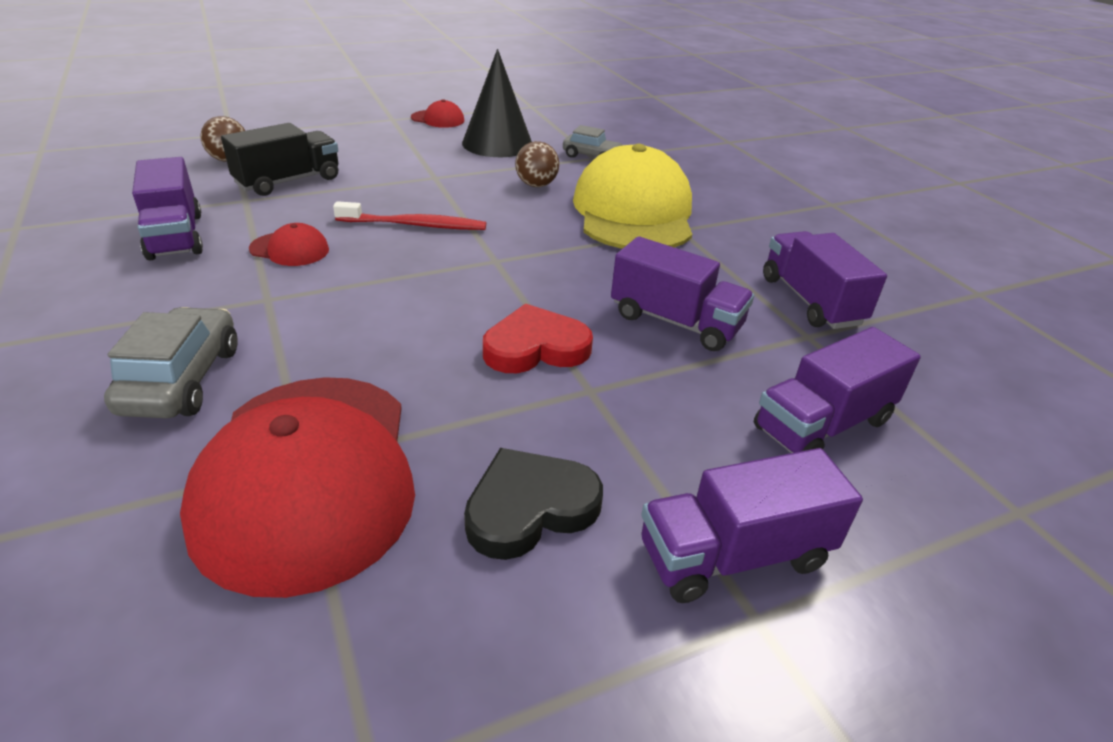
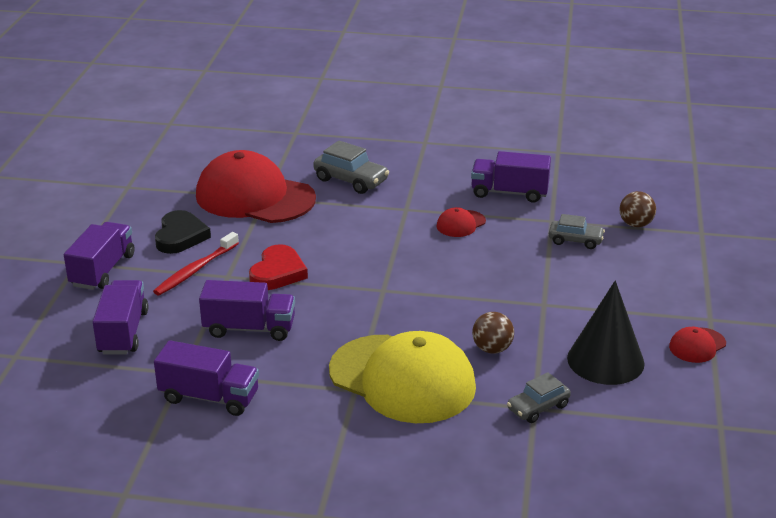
camera: 125 degrees right, 5 degrees down
black truck [221,123,338,196] -> grey car [549,214,605,249]
red toothbrush [333,201,486,230] -> red toothbrush moved to [153,232,239,295]
purple truck [611,236,754,351] -> purple truck turned 150 degrees counterclockwise [199,280,295,341]

